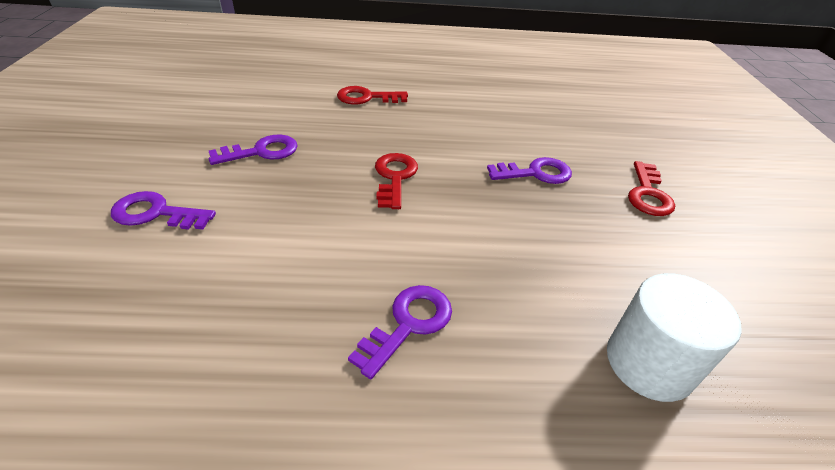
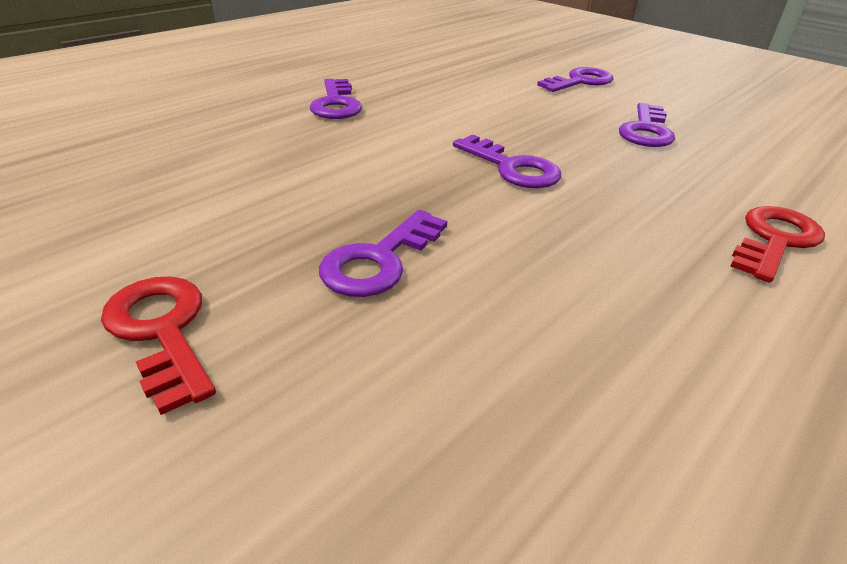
camera: 135 degrees right, 5 degrees down
red key [375,153,418,209] -> purple key [453,135,561,188]
white cylinder [607,273,742,402] -> none

